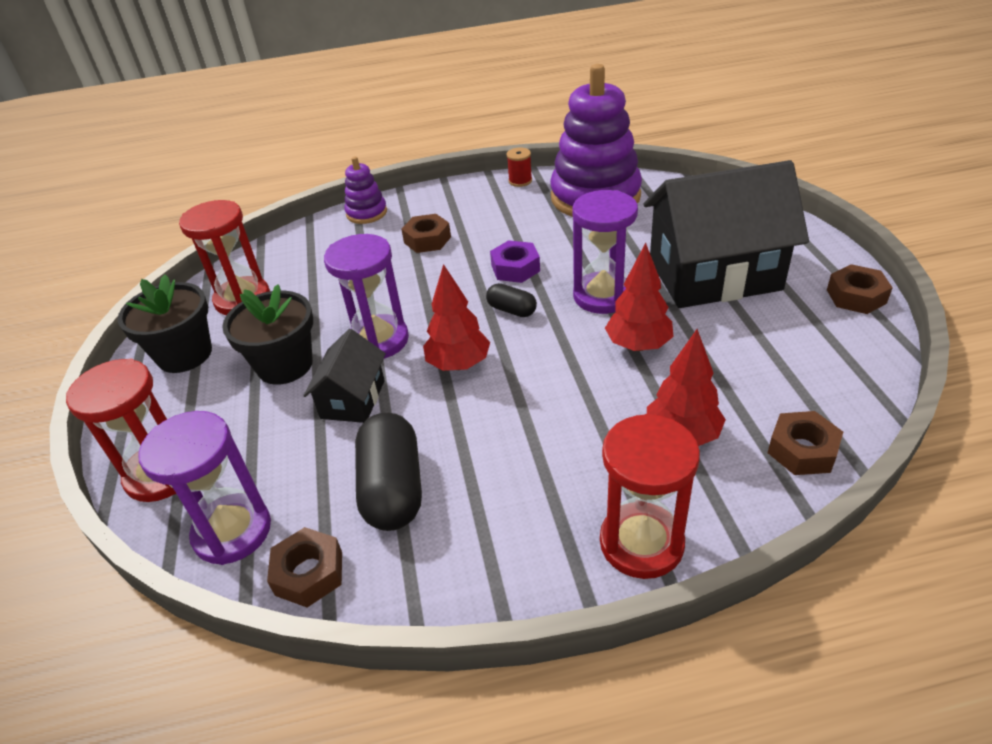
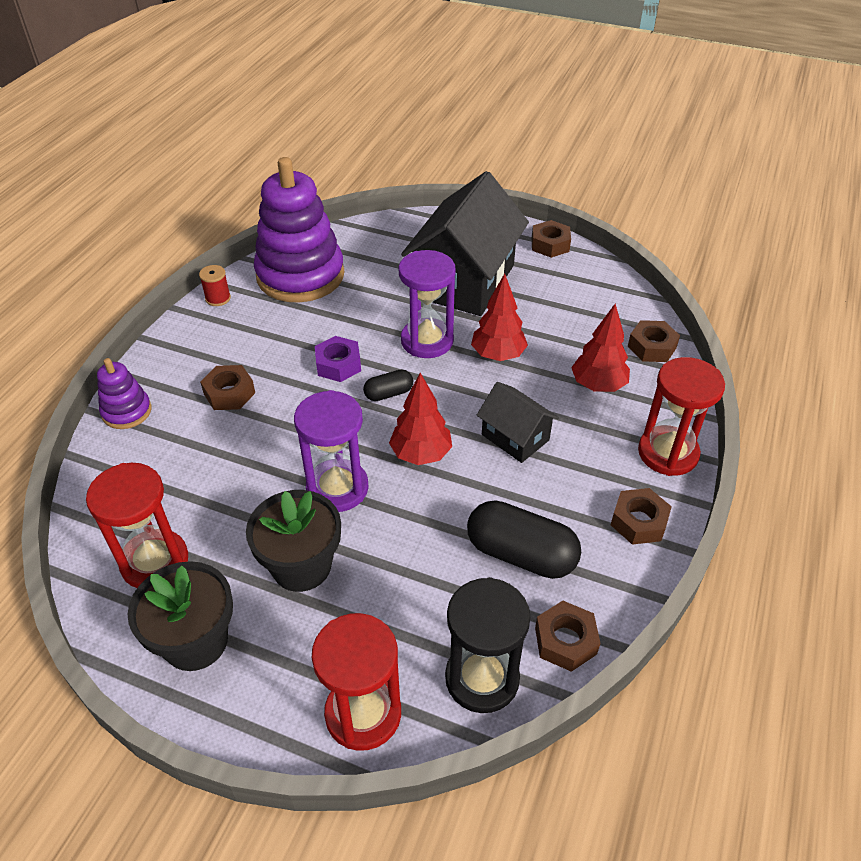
camera: 60 degrees left, 5 degrees up
purple hourglass [138,411,271,565] -> black hourglass [445,577,531,713]
black house [303,329,386,423] -> black house moved to [477,382,559,463]
none -> brown nut [611,488,672,545]

